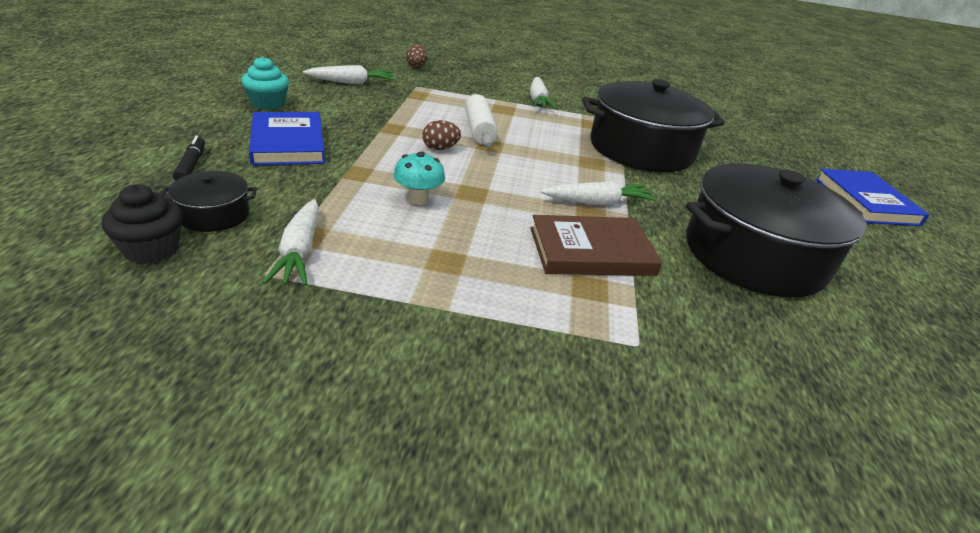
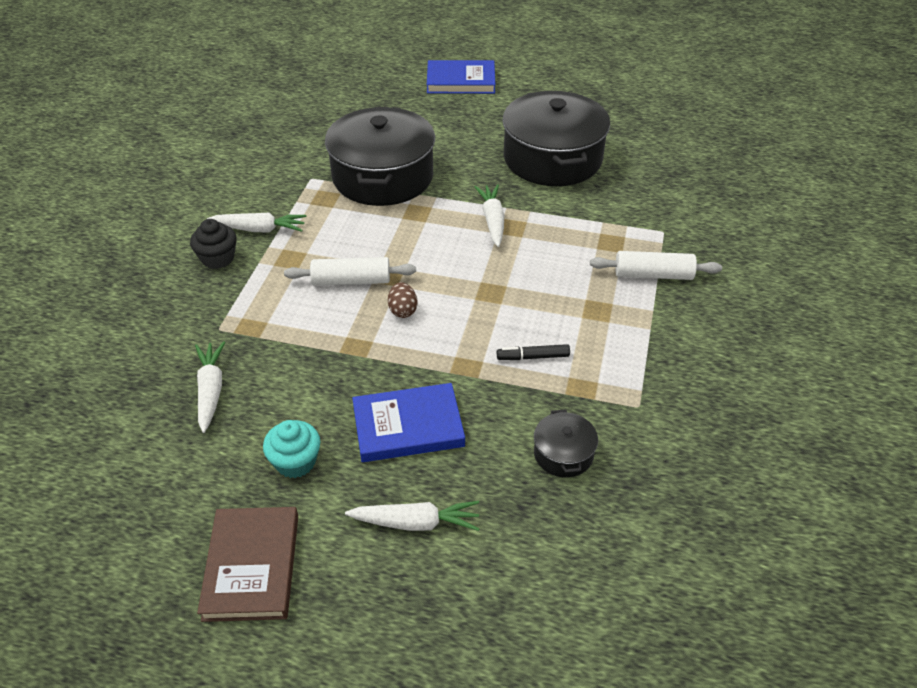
camera: 80 degrees left, 10 degrees up
black cupcake [102,184,183,264] -> black cupcake moved to [190,219,237,269]
black marker [173,136,205,181] -> black marker moved to [497,344,570,360]
white carrot [262,199,319,286] -> white carrot moved to [345,501,480,531]
turquoise mushroom [393,152,445,205] -> none
brown egg [406,44,427,68] -> none
brown book [530,215,662,276] -> brown book moved to [197,507,298,622]
none -> white rolling pin [590,251,722,280]

